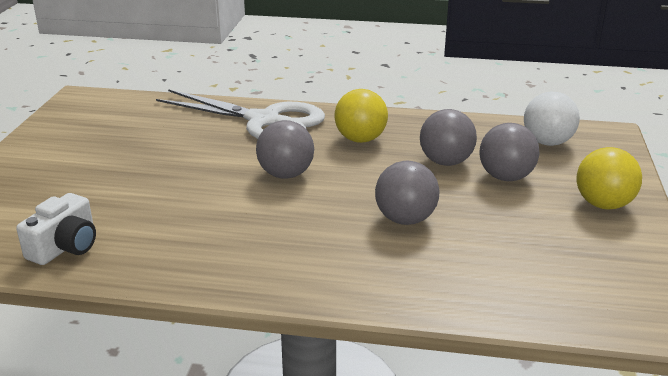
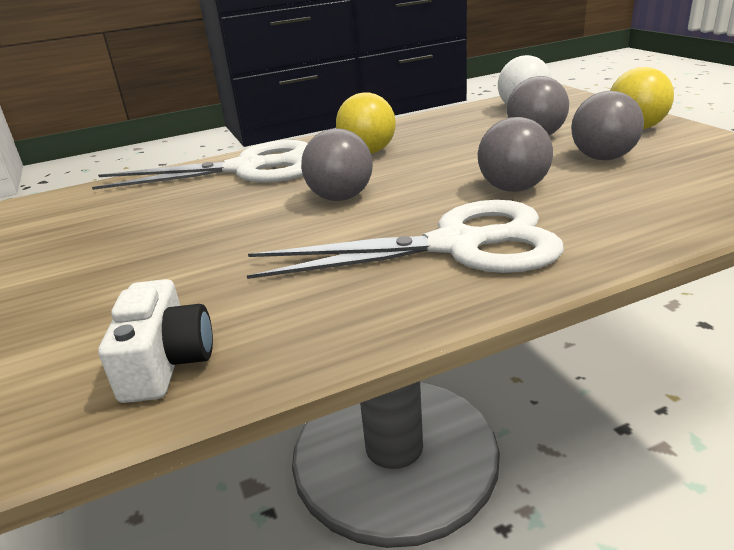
camera: 30 degrees left, 0 degrees up
grey ball [420,109,477,166] -> grey ball moved to [571,91,644,160]
none -> white scissors [247,200,564,279]

